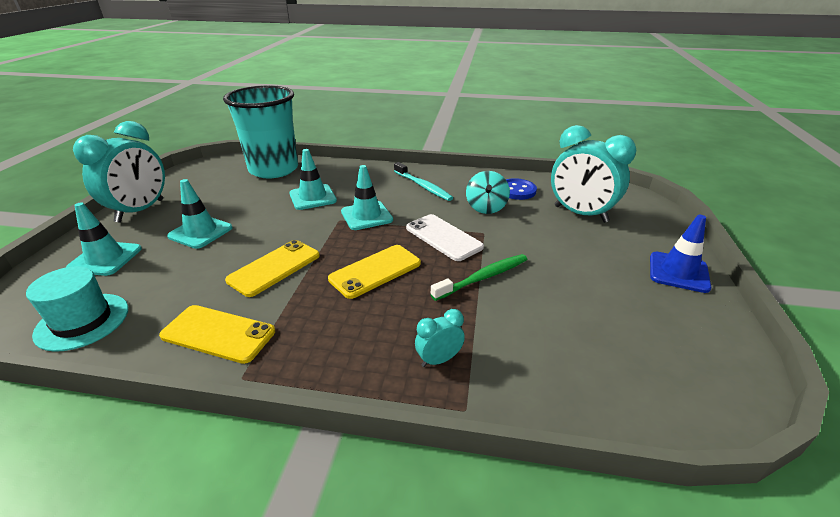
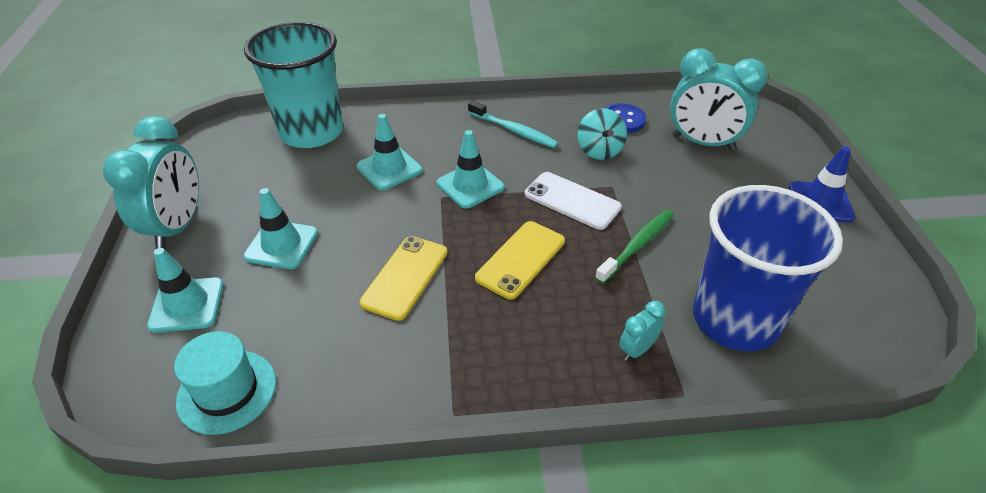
camera: 15 degrees left, 10 degrees up
yellow phone [159,305,275,364] -> none
none -> blue cup [693,185,843,351]

